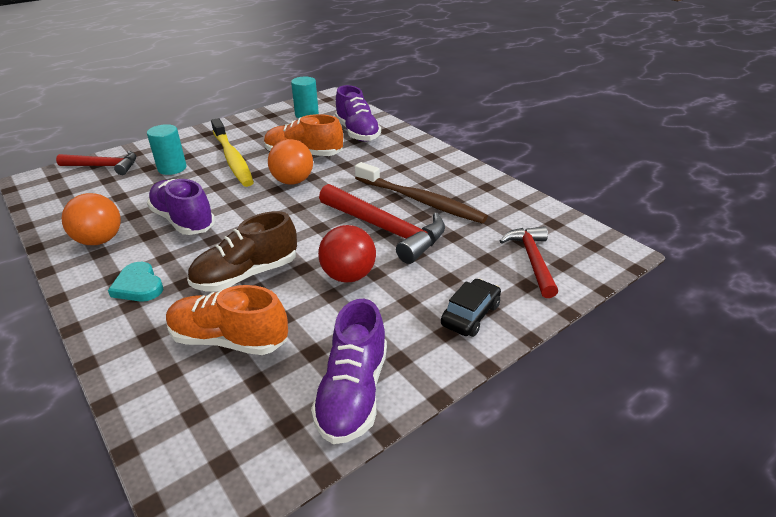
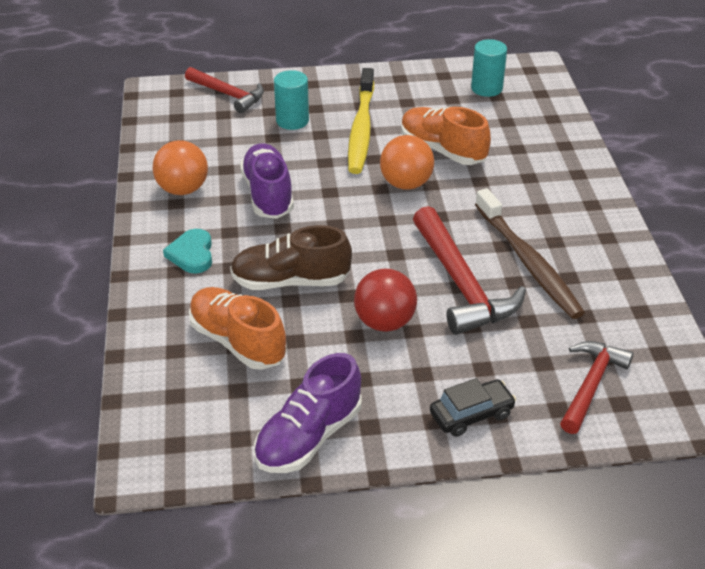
camera: 30 degrees right, 5 degrees up
purple shoe [335,85,381,142] -> none

